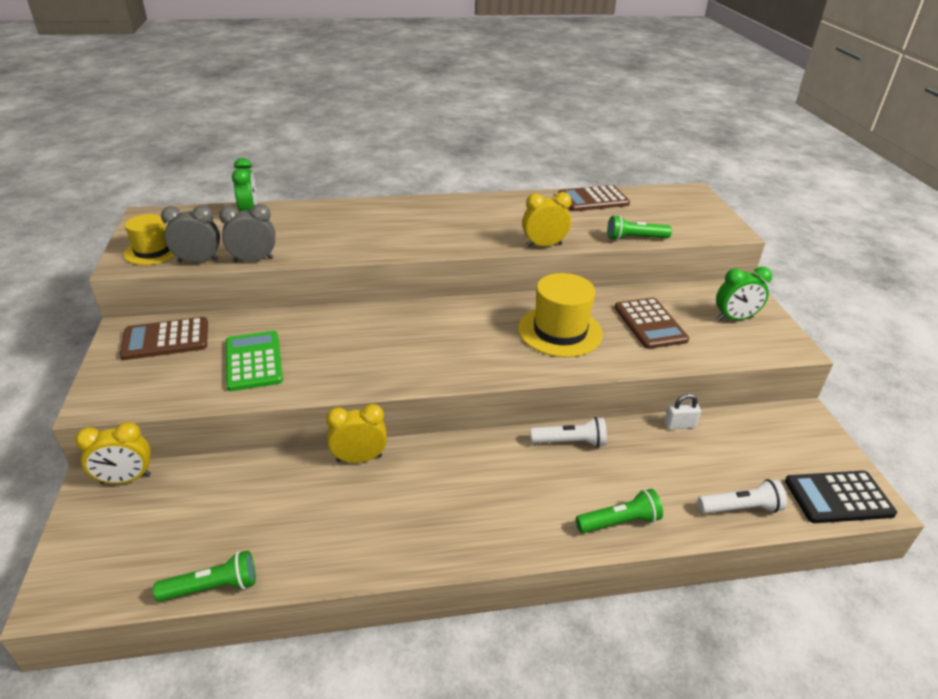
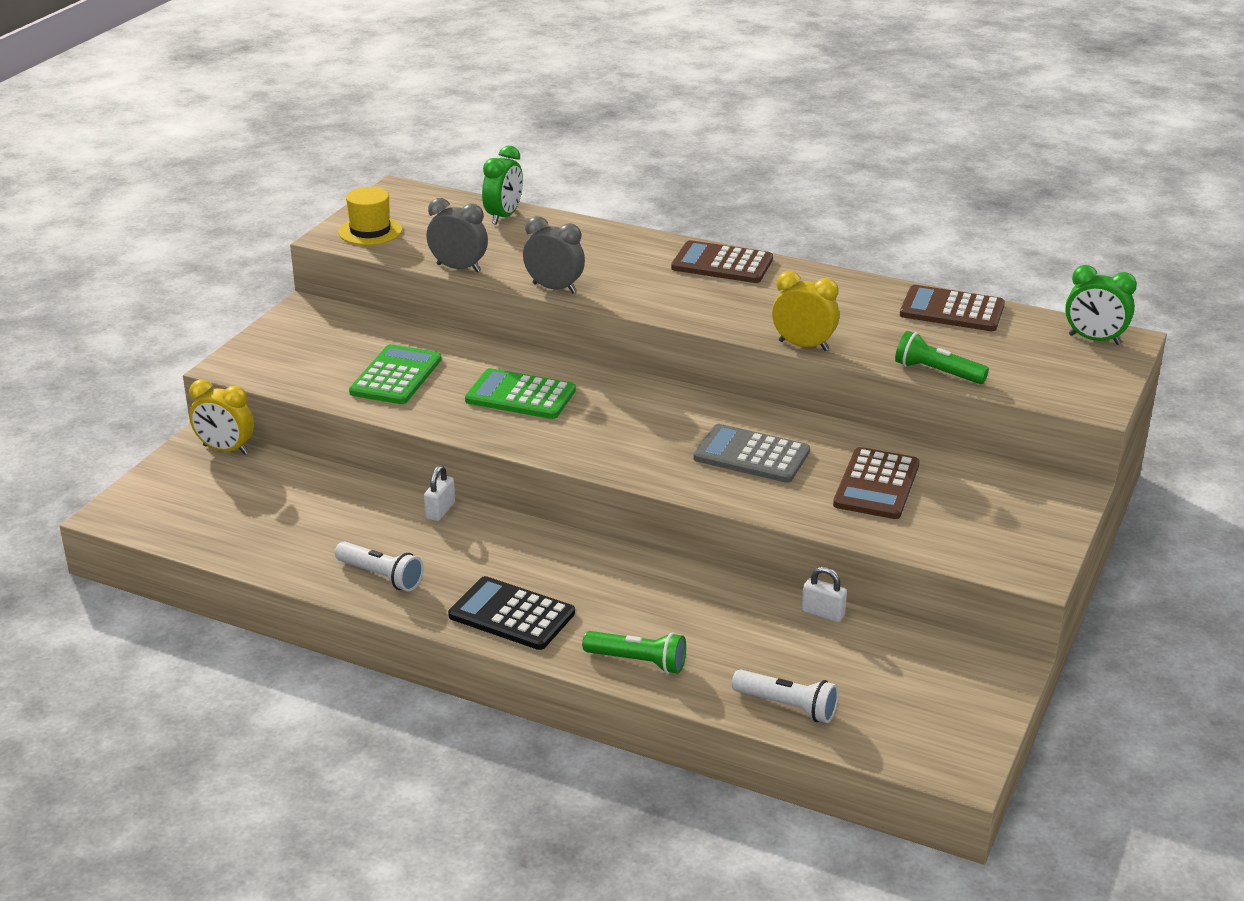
camera: 35 degrees right, 5 degrees down
brown calculator [120,317,208,360] -> brown calculator moved to [671,240,773,283]
green flashlight [153,550,256,602] -> none
grey clock [161,205,220,263] -> grey clock moved to [523,216,585,293]
yellow clock [326,404,387,463] -> white padlock [424,465,455,521]
yellow hat [518,273,603,357] -> grey calculator [693,424,810,483]
white flashlight [530,417,607,447] -> white flashlight moved to [335,542,424,591]
green clock [716,267,772,320] -> green clock moved to [1065,265,1137,345]
black calculator [785,471,897,523] -> black calculator moved to [448,576,575,650]
none -> green calculator [465,368,576,419]

